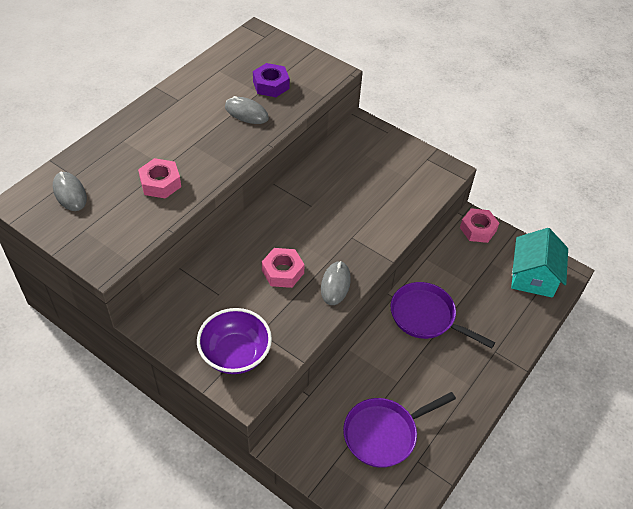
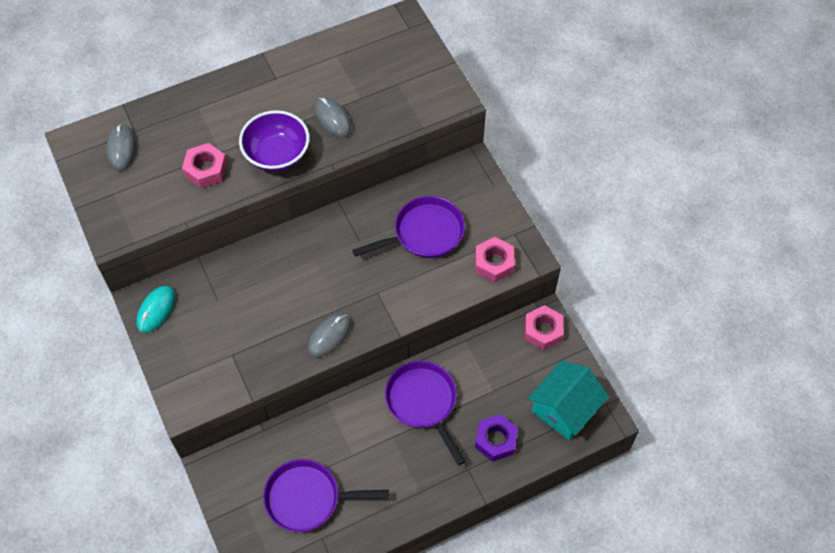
camera: 30 degrees right, 10 degrees up
purple bowl [197,308,272,374] -> purple bowl moved to [239,110,310,172]
purple nut [253,63,290,97] -> purple nut moved to [475,414,518,462]
pink nut [262,248,305,288] -> pink nut moved to [475,237,515,282]
none -> turquoise mouse [136,285,175,333]
none -> purple pan [352,196,465,258]

